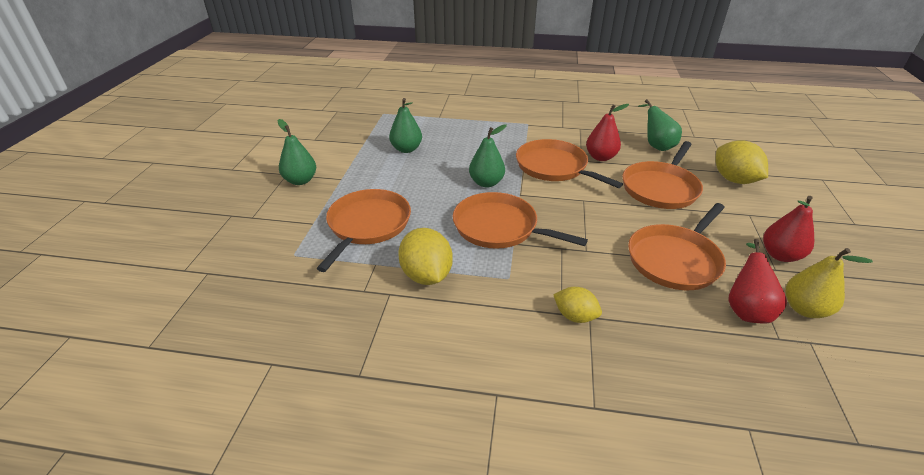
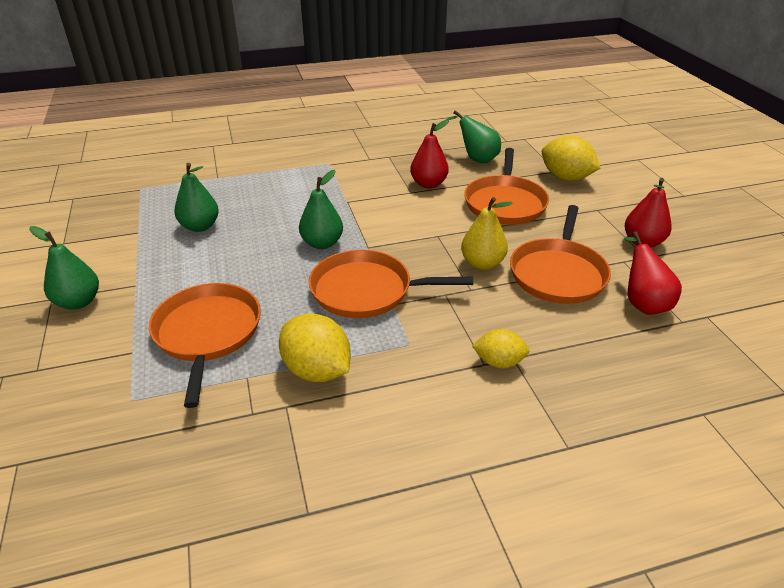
camera: 25 degrees left, 0 degrees up
orange pan [516,139,623,188] -> none
yellow pear [786,248,873,318] -> yellow pear moved to [461,197,513,270]

